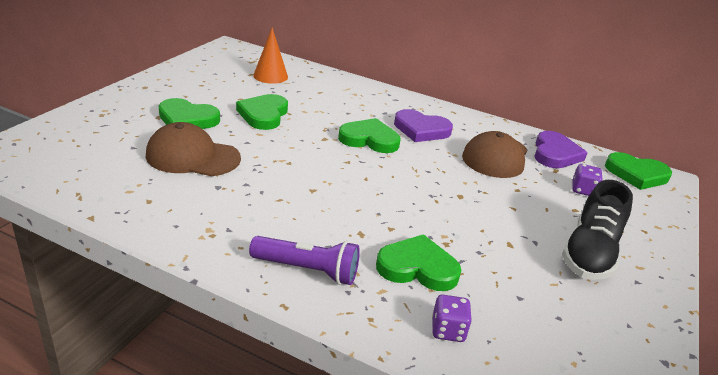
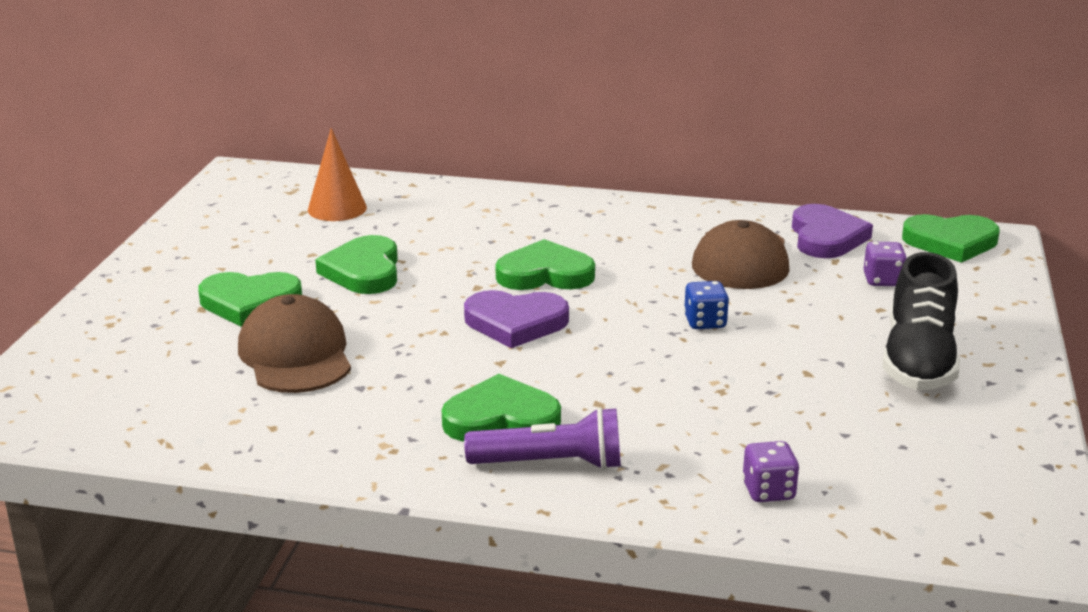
camera: 10 degrees left, 5 degrees down
brown cap [146,122,241,176] -> brown cap turned 75 degrees clockwise [238,294,351,393]
green heart [376,234,461,291] -> green heart moved to [442,374,561,442]
purple heart [394,109,453,142] -> purple heart moved to [464,290,569,348]
none -> blue dice [684,281,729,329]

